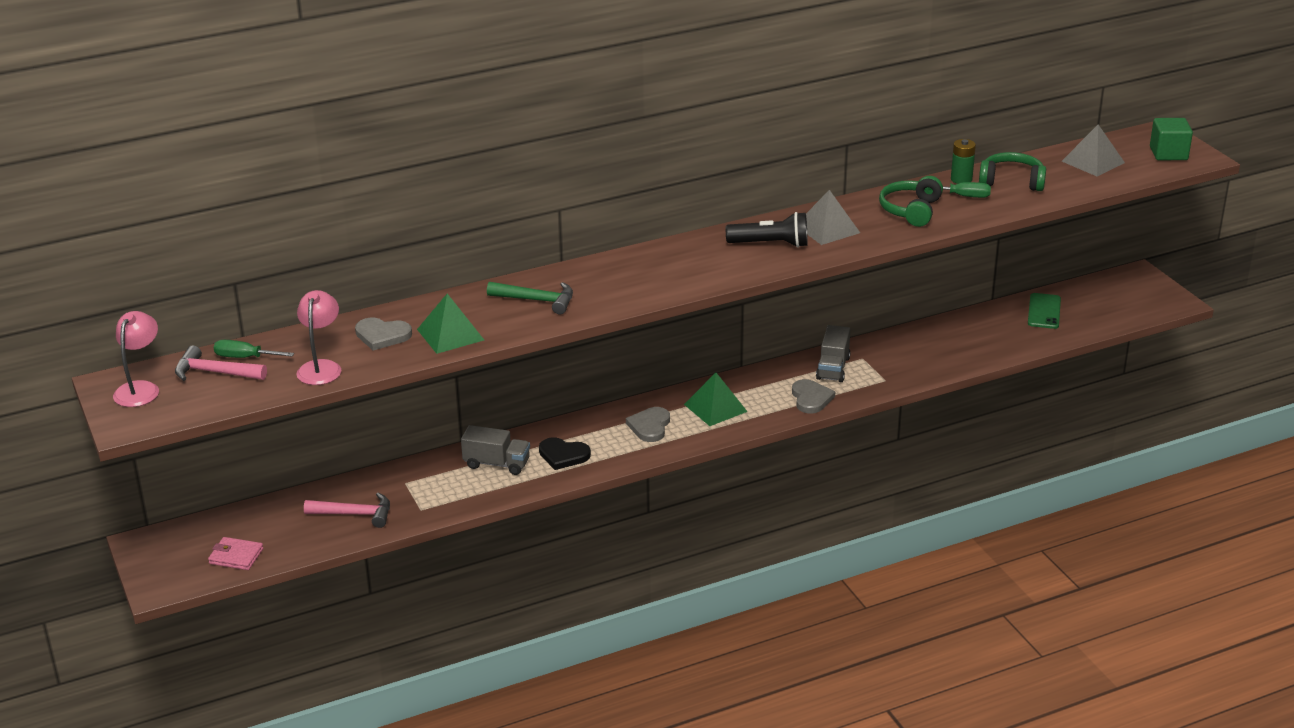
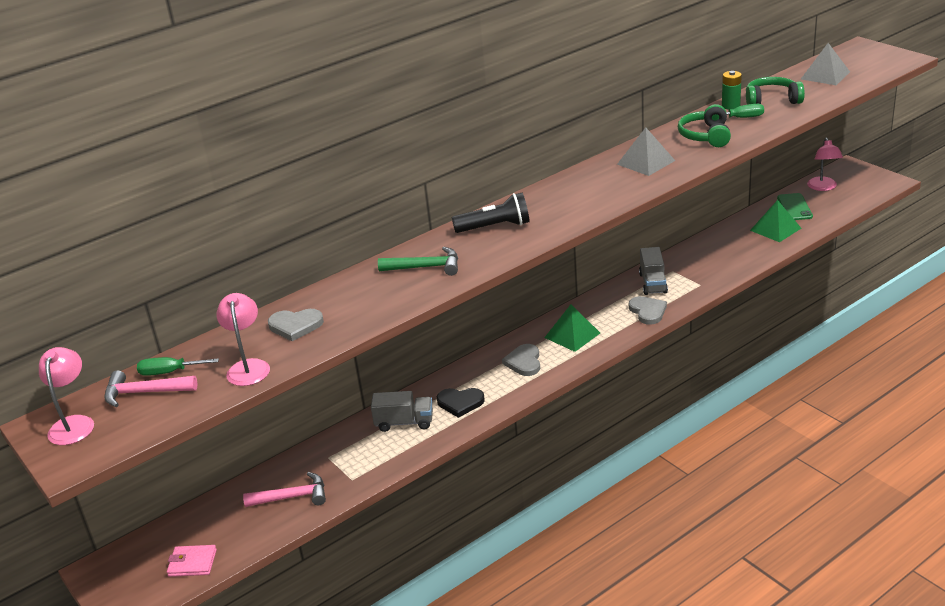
camera: 10 degrees left, 0 degrees up
green pyramid [417,294,484,354] -> green pyramid moved to [750,200,801,242]
black flashlight [726,212,808,248] -> black flashlight moved to [452,193,530,233]
green cube [1150,118,1193,160] -> none
none -> pink lamp [807,137,843,191]

